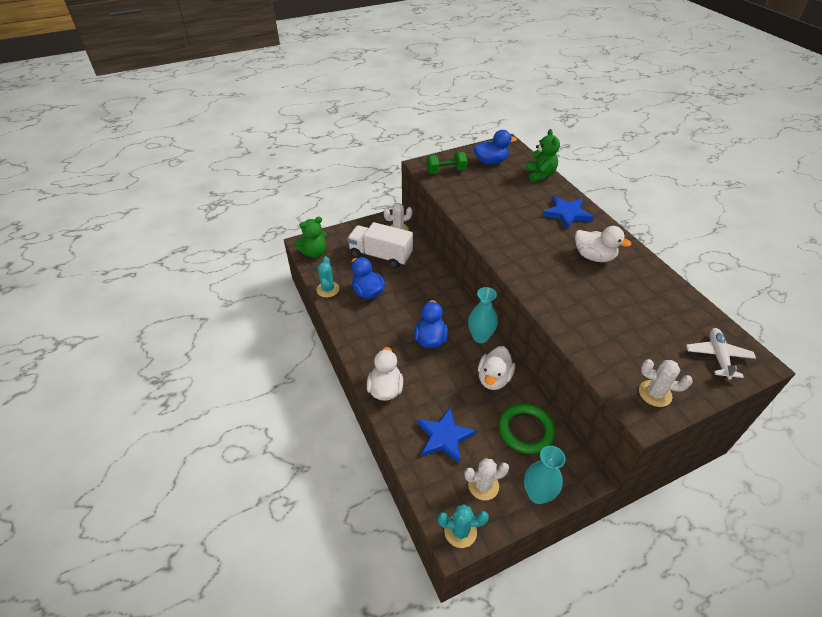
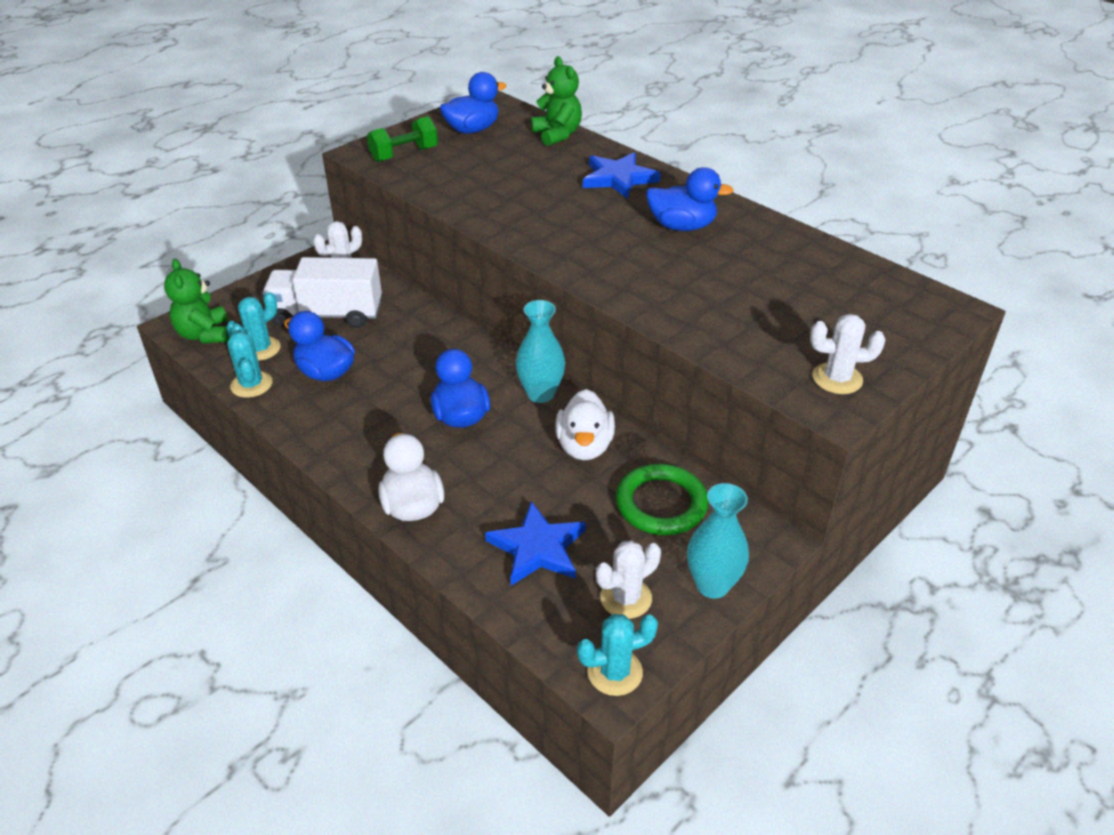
camera: 20 degrees left, 5 degrees down
green teddy bear [295,217,327,258] -> green teddy bear turned 120 degrees clockwise [164,259,230,344]
white duck [575,226,632,262] -> blue duck [646,167,734,231]
white plane [686,328,756,380] -> none
none -> turquoise cactus [227,292,281,361]

